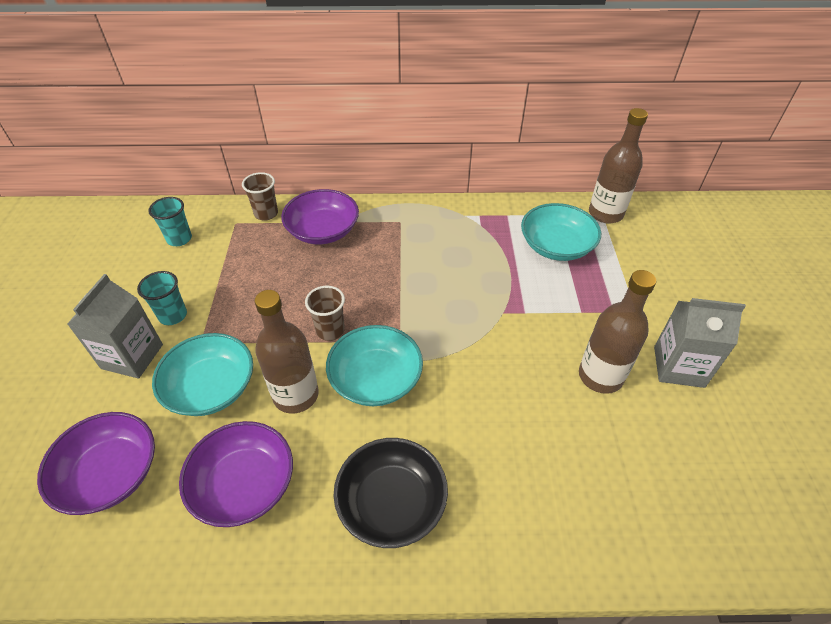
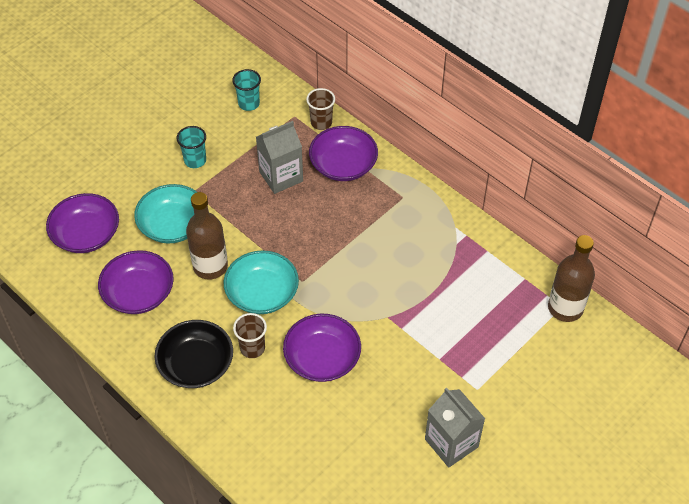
camera: 45 degrees right, 5 degrees up
grey carton [67,274,163,378] -> grey carton moved to [256,121,303,194]
brown cup [305,286,345,341] -> brown cup moved to [233,313,267,358]
turquoise bowl [521,203,601,261] -> none
brown bottle [579,270,656,394] -> none
none -> purple bowl [283,314,361,382]

